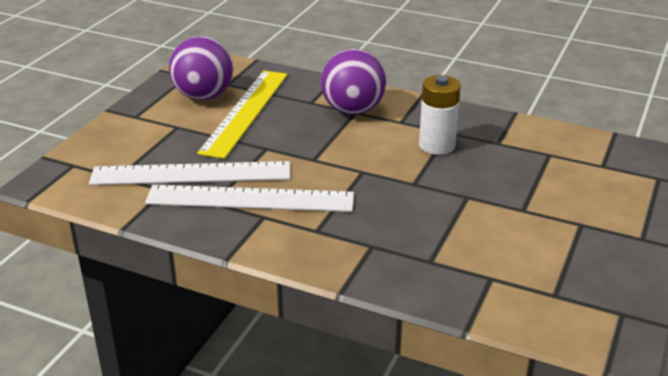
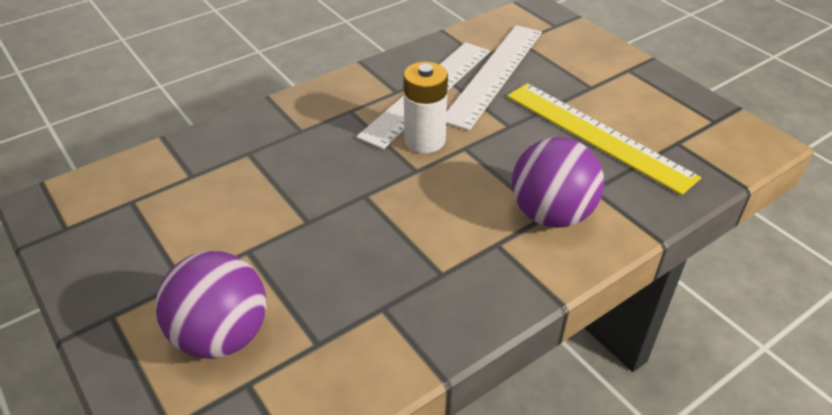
camera: 120 degrees right, 10 degrees up
purple ball [169,36,233,100] -> purple ball moved to [155,251,266,359]
white battery [419,75,461,155] -> white battery moved to [403,62,448,153]

